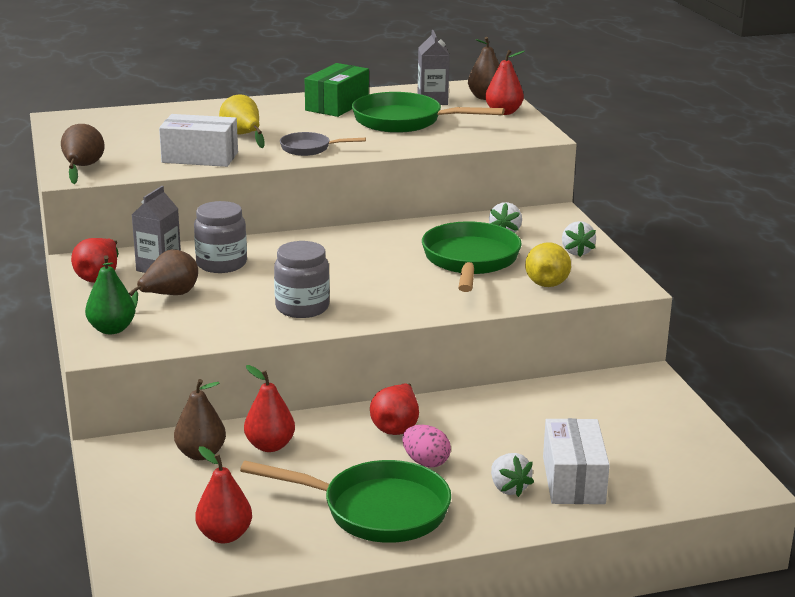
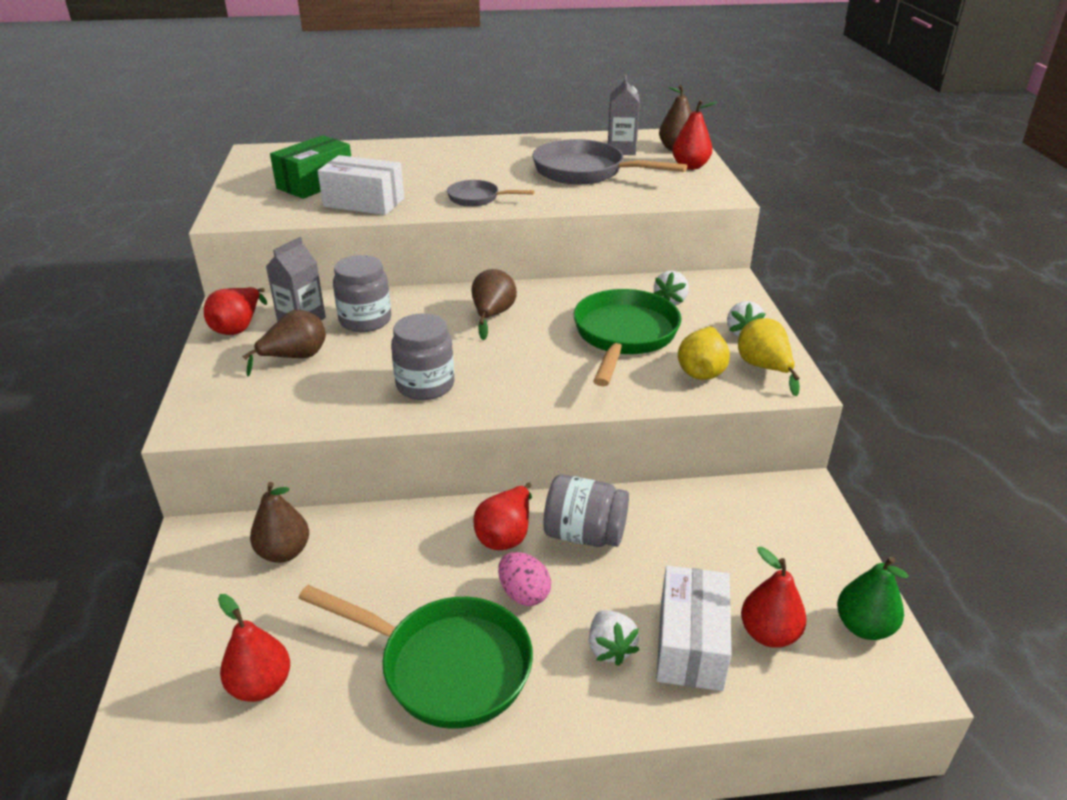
camera: 10 degrees right, 10 degrees up
brown pear [61,124,104,184] -> brown pear moved to [471,269,517,341]
green pear [85,255,135,334] -> green pear moved to [837,557,908,640]
yellow pear [219,94,265,148] -> yellow pear moved to [738,318,800,396]
red pear [244,365,295,452] -> red pear moved to [741,547,807,648]
green box [305,63,369,117] -> green box moved to [270,135,351,199]
green pan [352,92,505,133] -> grey pan [532,139,687,184]
none -> grey jar [543,475,629,547]

